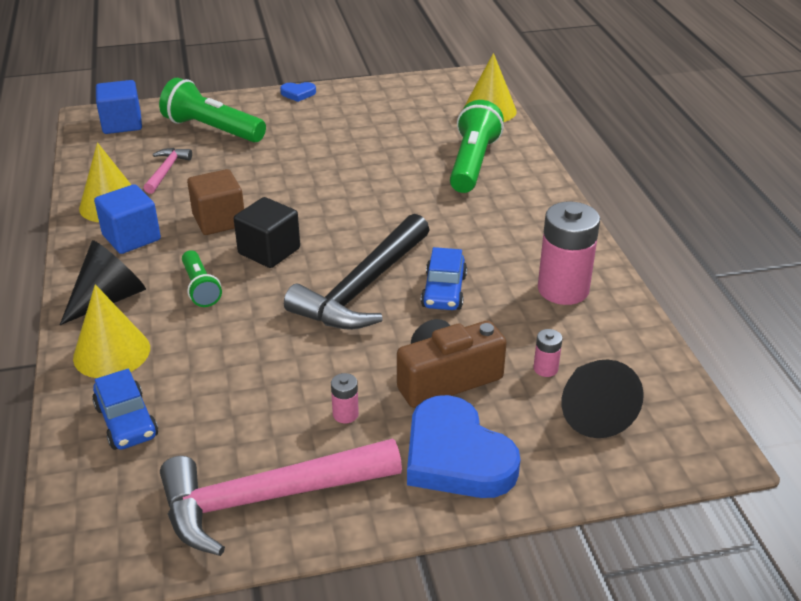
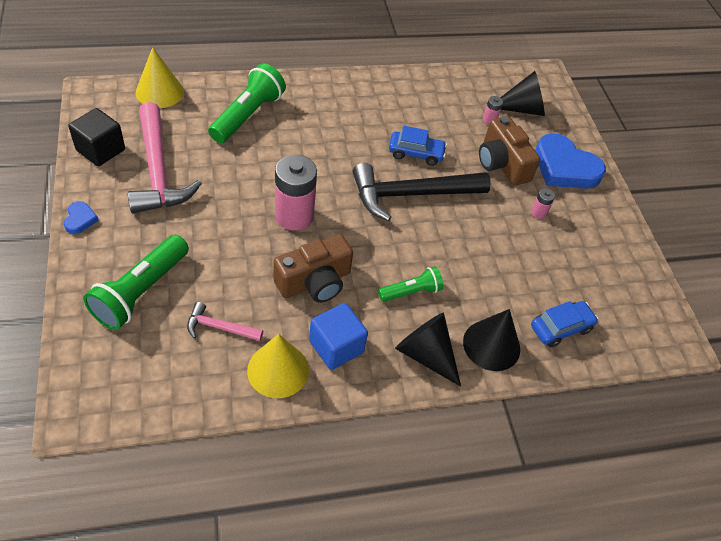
camera: 95 degrees left, 15 degrees up
yellow cone [73,284,150,378] -> black cone [463,309,520,371]
blue cube [96,80,142,134] -> none
pink hammer [160,438,402,556] -> pink hammer moved to [128,102,202,213]
brown cube [187,169,244,235] -> brown camera [274,234,353,303]
black cube [234,197,300,268] -> black cube moved to [68,108,125,166]
black hammer [284,214,430,330] -> black hammer turned 135 degrees clockwise [353,163,491,221]
blue heart [407,395,520,498] -> blue heart turned 75 degrees clockwise [535,133,606,189]
green flashlight [450,100,504,193] -> green flashlight turned 105 degrees clockwise [208,63,286,143]
pink battery [538,202,600,305] -> pink battery moved to [275,155,317,231]

